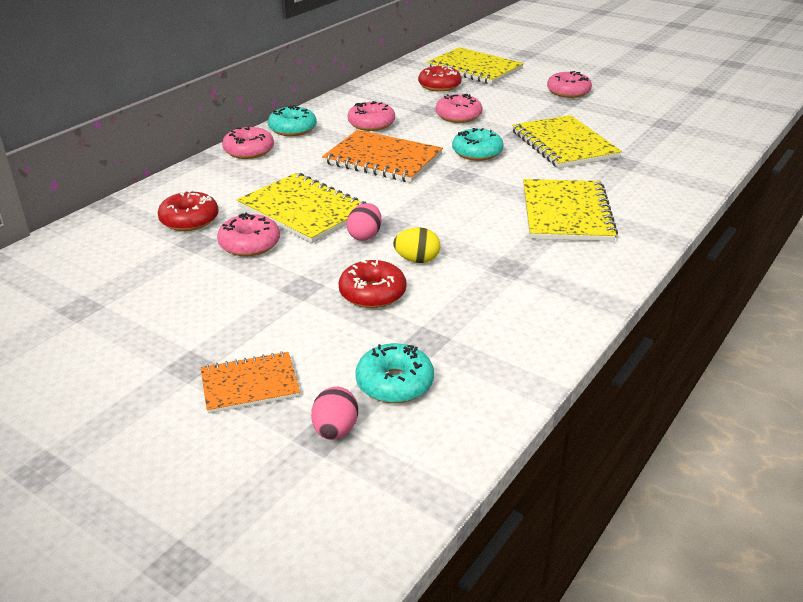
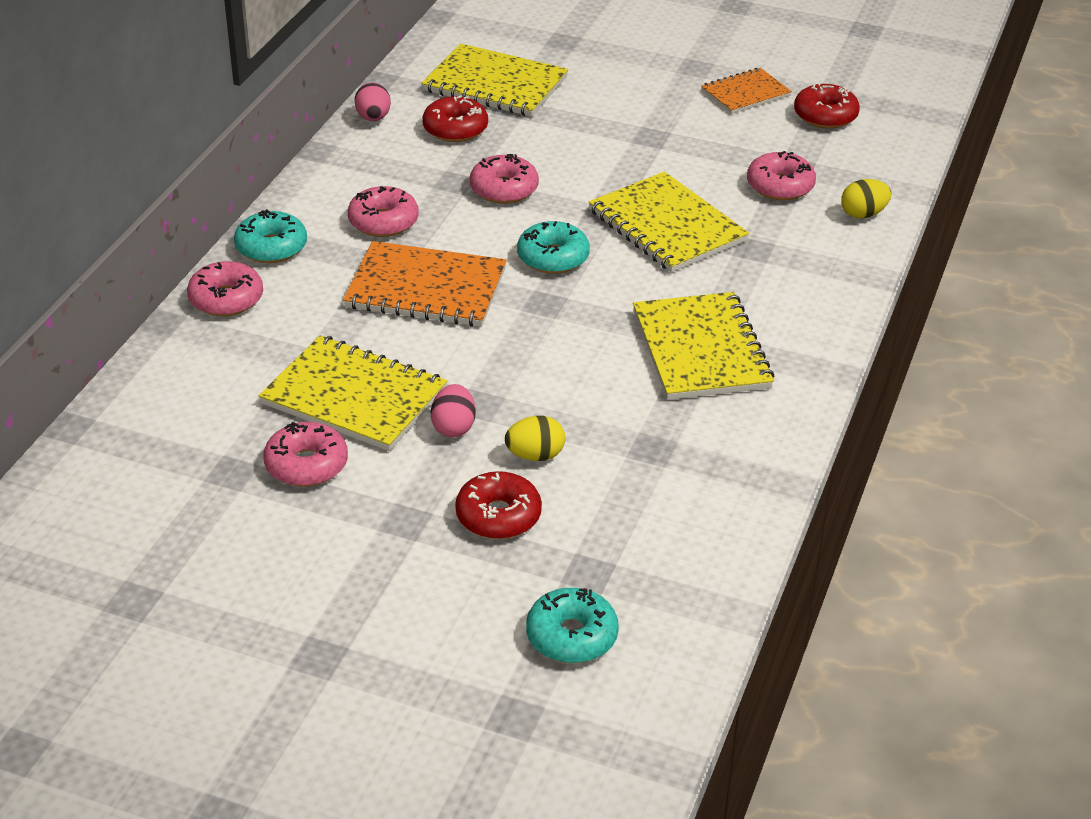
camera: 15 degrees left, 5 degrees up
red donut [157,190,219,231] -> red donut moved to [794,82,860,129]
orange notebook [201,351,300,414] -> orange notebook moved to [701,68,792,114]
pink egg [311,387,358,440] -> pink egg moved to [355,83,391,121]
pink donut [547,71,592,98] -> pink donut moved to [747,151,816,201]
none -> yellow egg [841,179,891,219]

